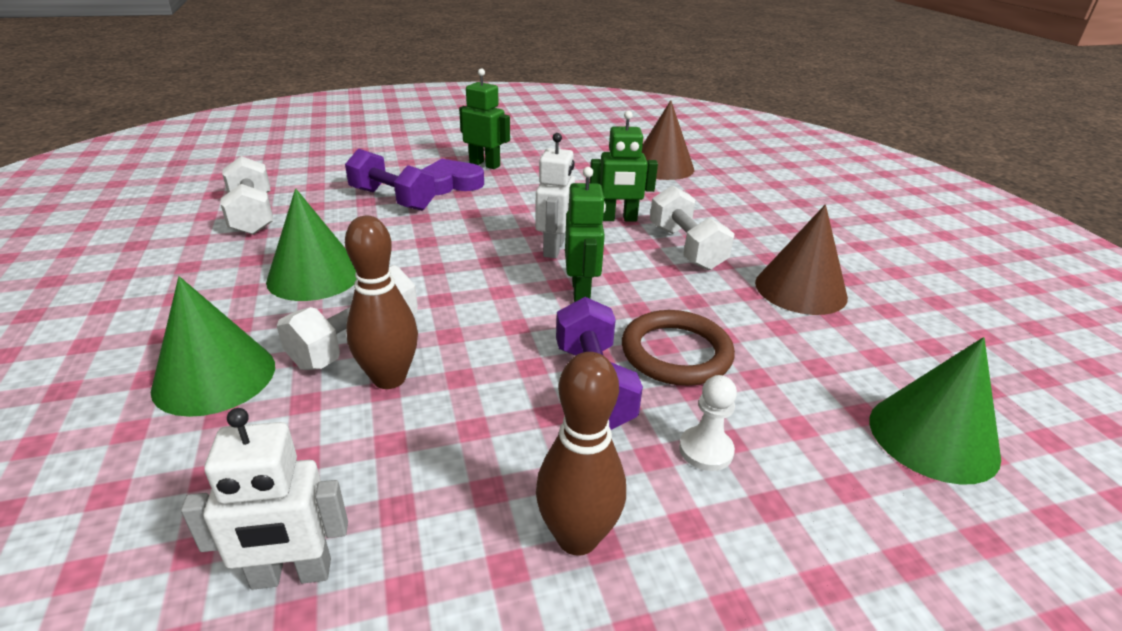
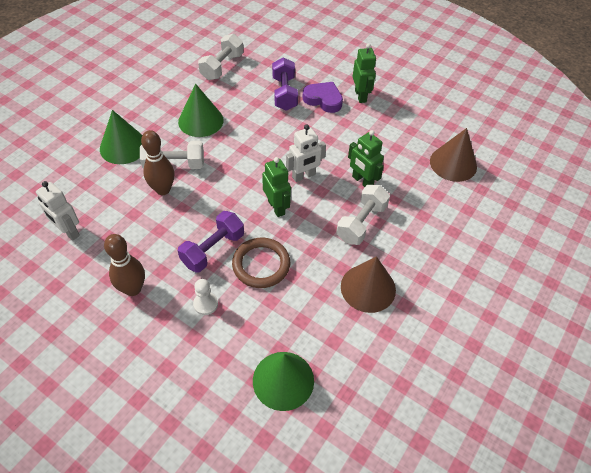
camera: 50 degrees right, 20 degrees up
green robot [565,167,606,302] -> green robot turned 75 degrees counterclockwise [262,157,291,217]

